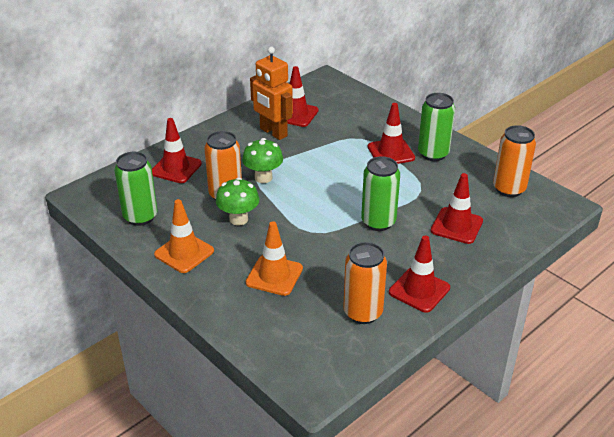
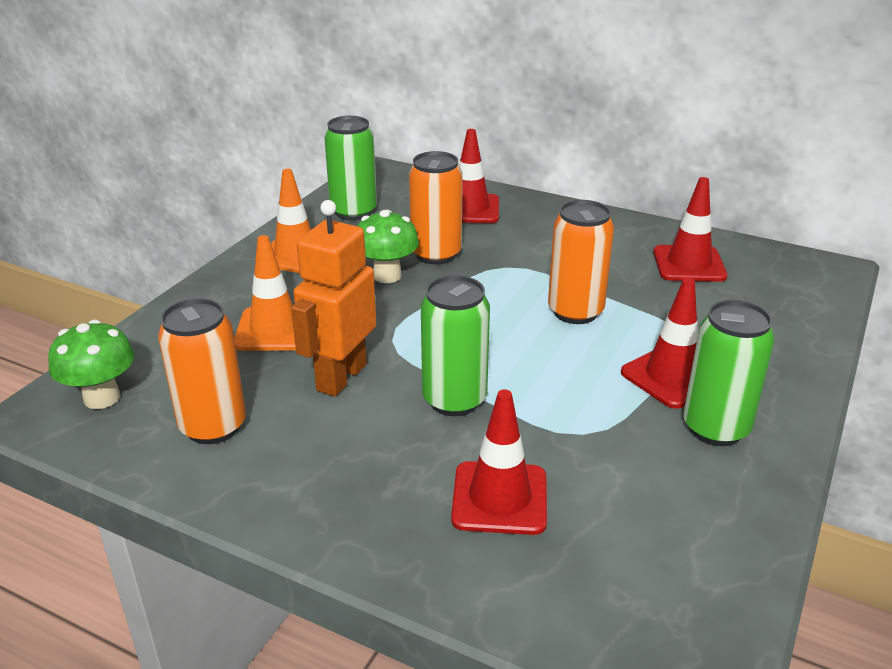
camera: 70 degrees right, 5 degrees down
green mushroom [242,138,283,183] -> green mushroom moved to [48,320,135,409]
orange robot [250,47,293,140] -> orange robot moved to [291,200,376,396]
red traffic cone [389,236,450,313] -> none
orange can [493,125,536,197] -> orange can moved to [548,200,614,324]

